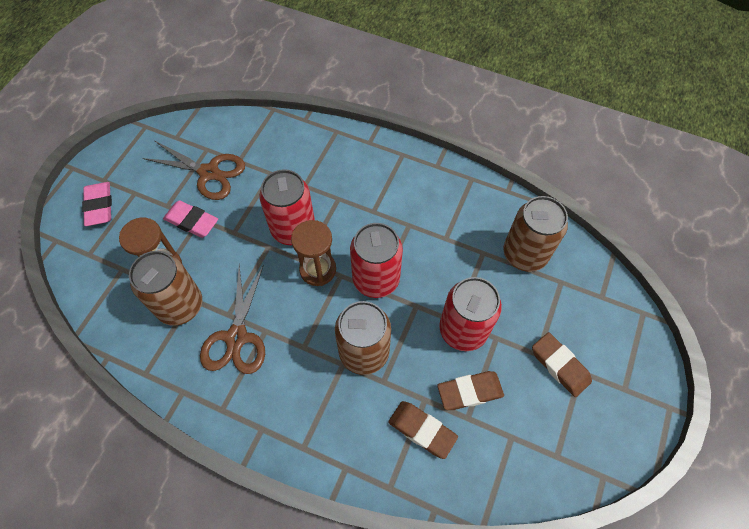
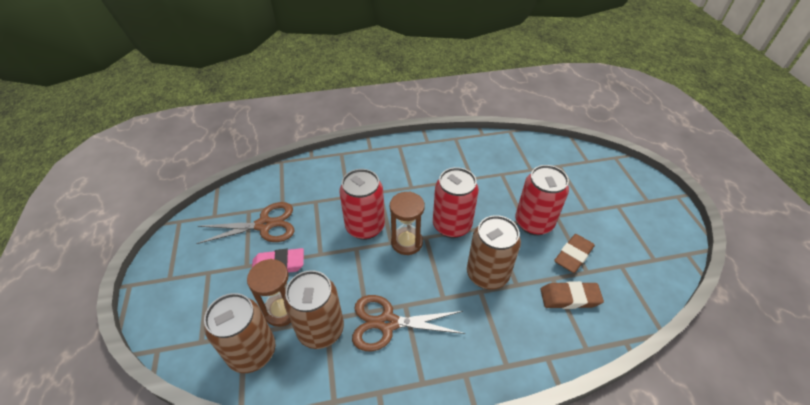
camera: 35 degrees left, 15 degrees down
pink eraser [82,182,112,226] -> none
brown scissors [200,265,265,374] -> brown scissors turned 120 degrees clockwise [352,295,466,351]
brown can [503,196,568,272] -> brown can moved to [204,293,275,373]
brown eraser [532,332,592,397] -> none

